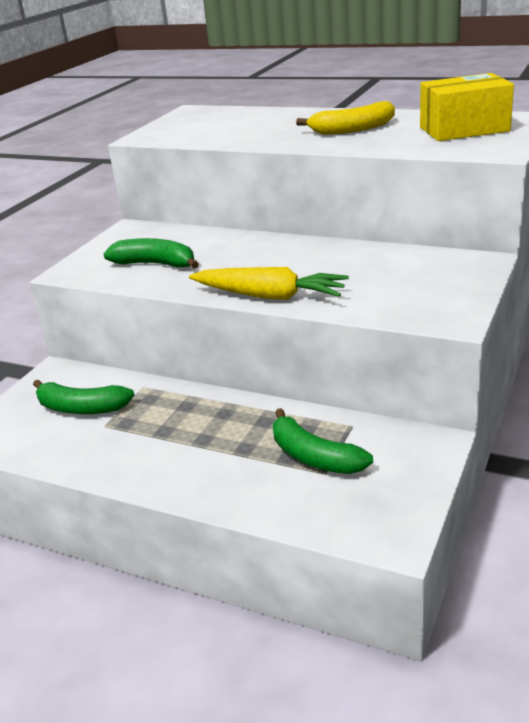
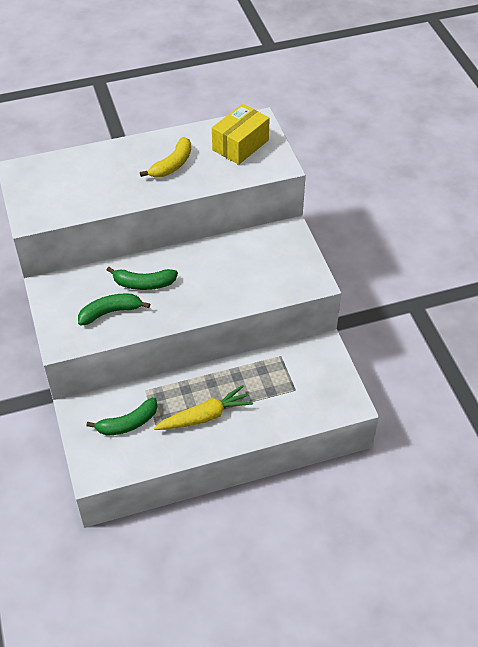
camera: 45 degrees left, 20 degrees up
yellow carrot [189,267,349,300] -> yellow carrot moved to [154,385,253,430]
green banana [273,408,373,474] -> green banana moved to [107,267,178,290]

